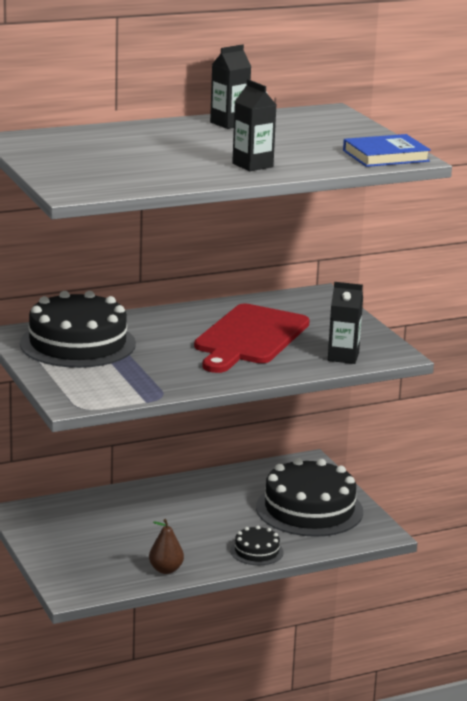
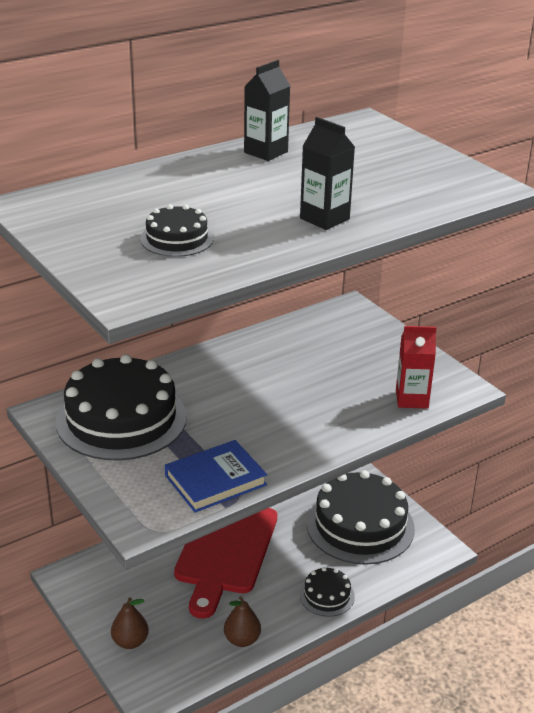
camera: 10 degrees left, 10 degrees up
red cutting board [194,304,310,373] -> red cutting board moved to [174,508,277,619]
black carton [328,282,363,364] -> red carton [396,326,436,409]
blue book [343,134,431,167] -> blue book moved to [165,440,267,513]
none -> brown pear [111,597,149,649]
none -> black cake [141,204,214,257]

